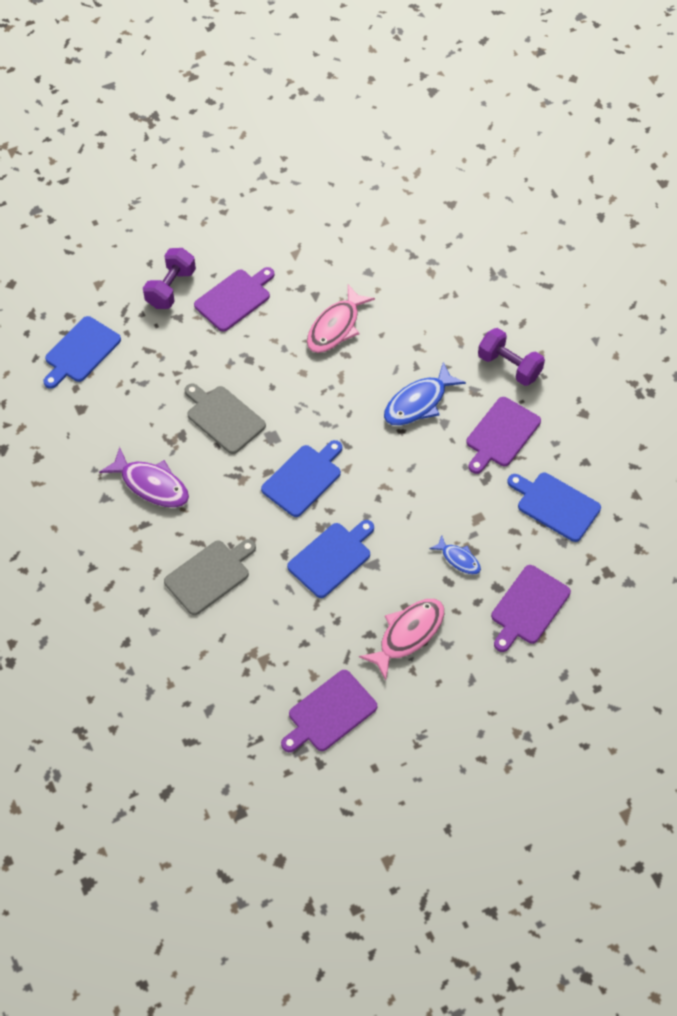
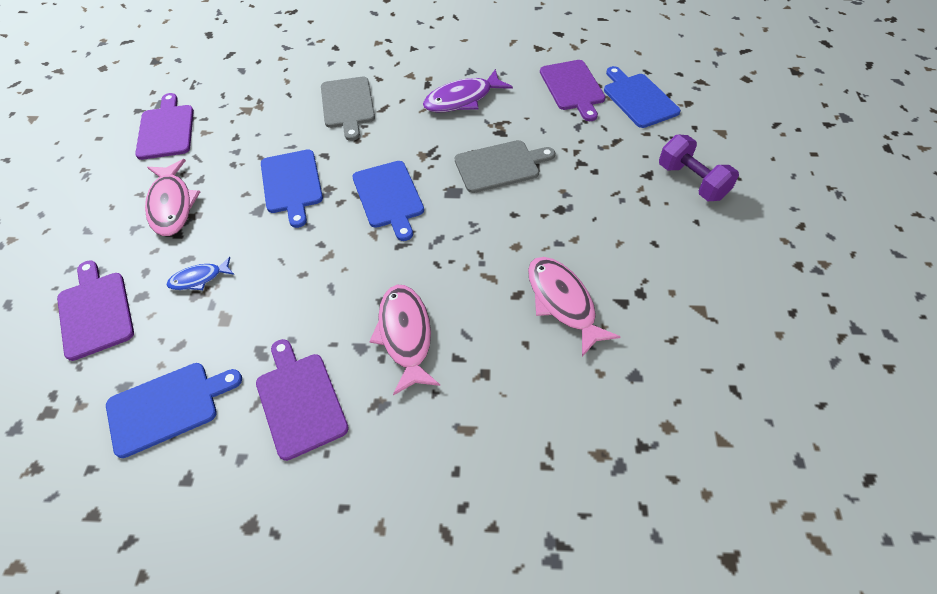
camera: 120 degrees right, 5 degrees down
purple cutting board [194,267,275,332] -> purple cutting board moved to [540,60,605,121]
blue fish [384,362,466,425] -> pink fish [369,285,440,395]
purple dumbbell [478,328,545,386] -> none

